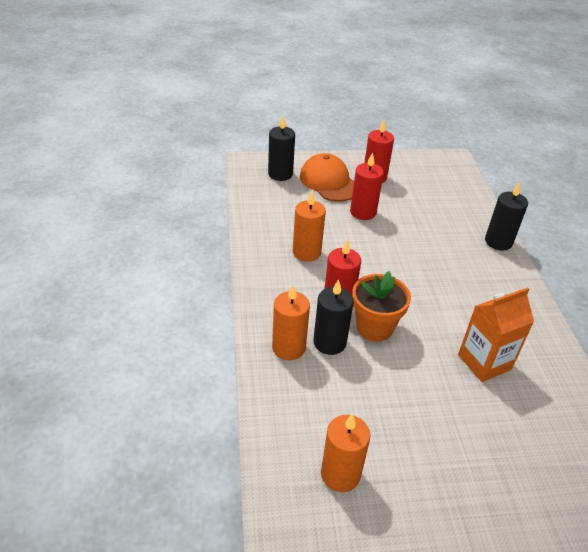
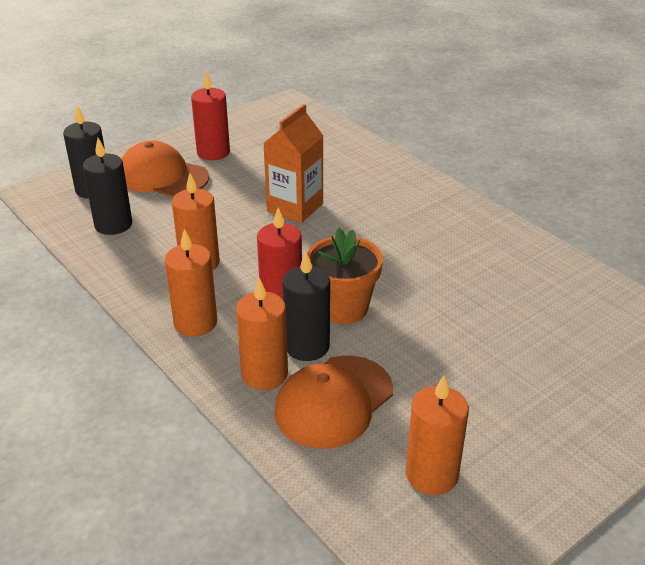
camera: 30 degrees left, 5 degrees down
red candle [350,152,384,220] -> none
orange carton [458,287,534,382] -> orange carton moved to [263,104,323,223]
black candle [485,182,528,251] -> black candle moved to [83,138,133,235]
none -> orange candle [164,229,217,336]
none -> orange cap [274,355,393,449]

